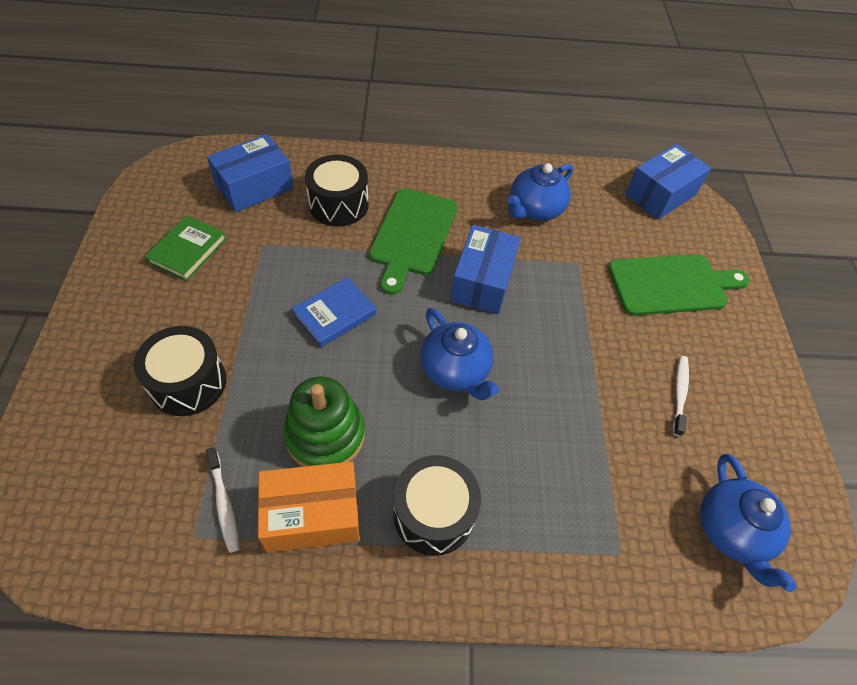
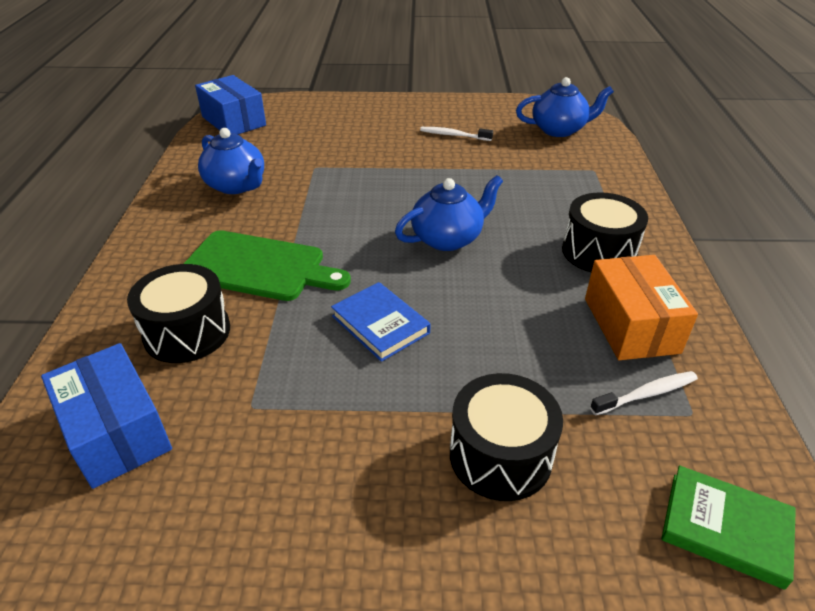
camera: 85 degrees left, 15 degrees down
green book [145,216,227,281] -> green book moved to [661,465,796,590]
green stacking toy [283,376,365,467] -> none
blue box [450,225,521,314] -> none
green cutting board [608,254,750,316] -> none

